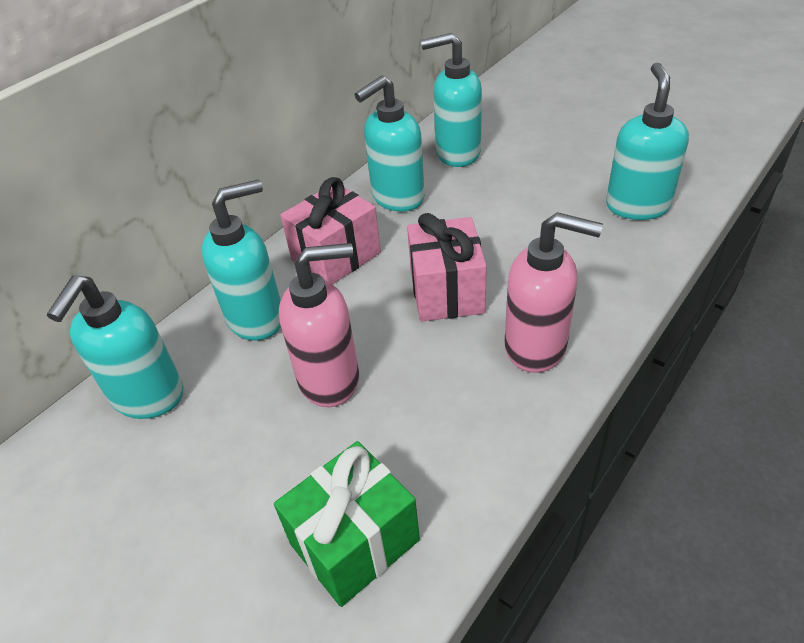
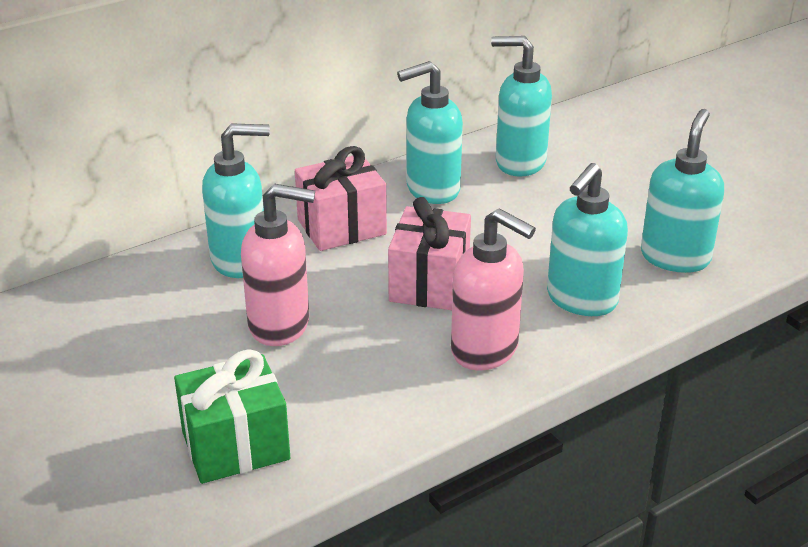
camera: 15 degrees right, 10 degrees down
turquoise soap dispenser [47,275,184,419] -> turquoise soap dispenser moved to [547,163,628,316]

